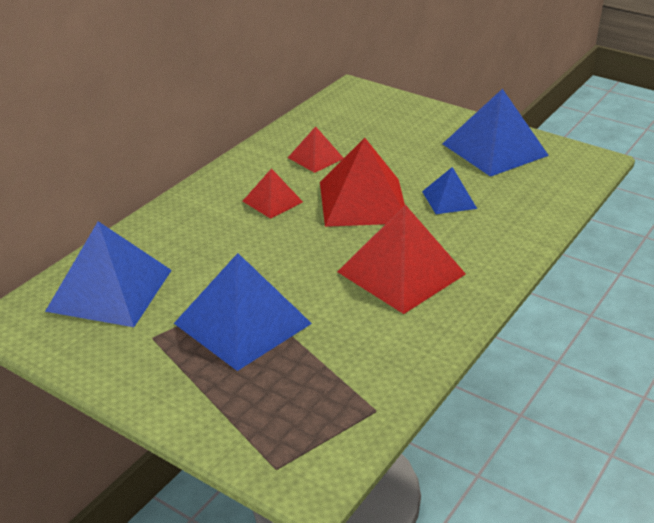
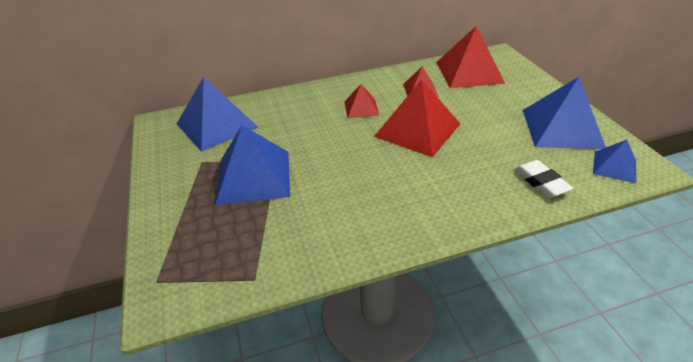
camera: 40 degrees right, 5 degrees up
red pyramid [337,205,466,314] -> red pyramid moved to [436,26,505,88]
blue pyramid [422,167,477,214] -> blue pyramid moved to [593,140,636,183]
none -> white eraser [514,160,573,198]

